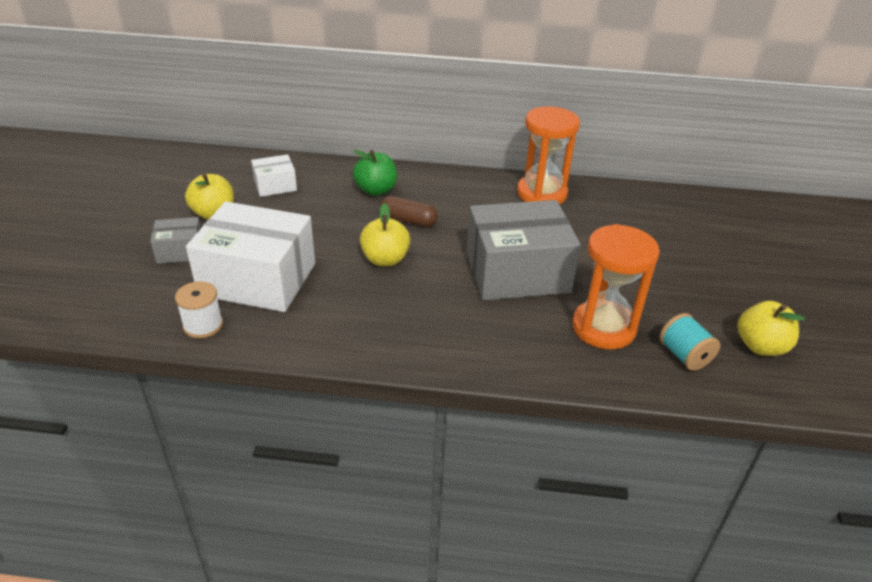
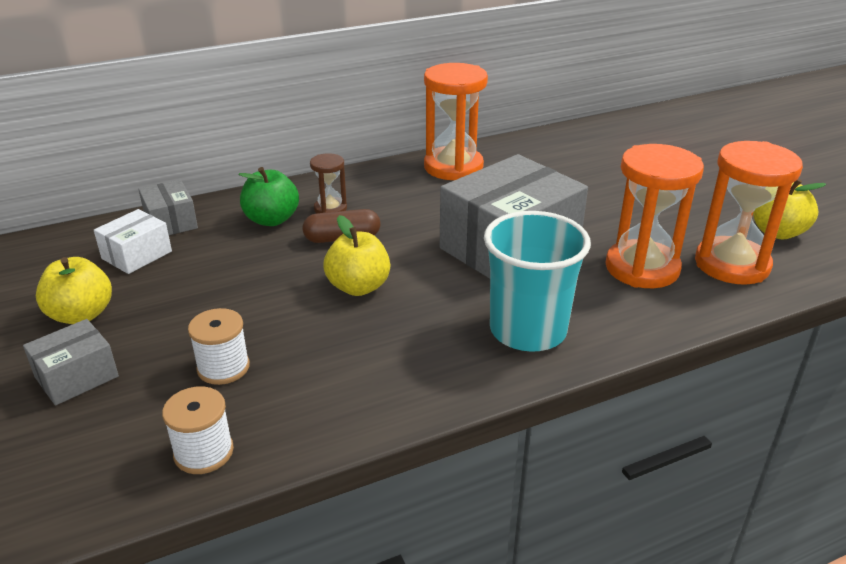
camera: 30 degrees left, 5 degrees down
white box [186,201,315,312] -> white spool [188,308,250,385]
turquoise spool [660,313,720,371] -> orange hourglass [695,141,803,285]
none -> grey box [139,180,198,235]
none -> brown hourglass [310,153,347,213]
none -> turquoise cup [484,211,591,352]

